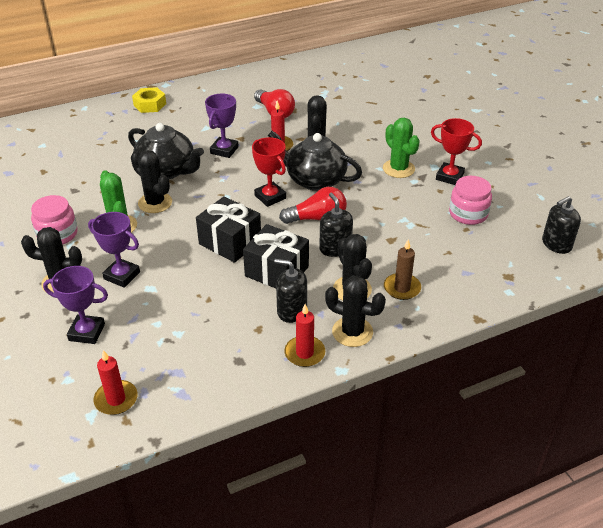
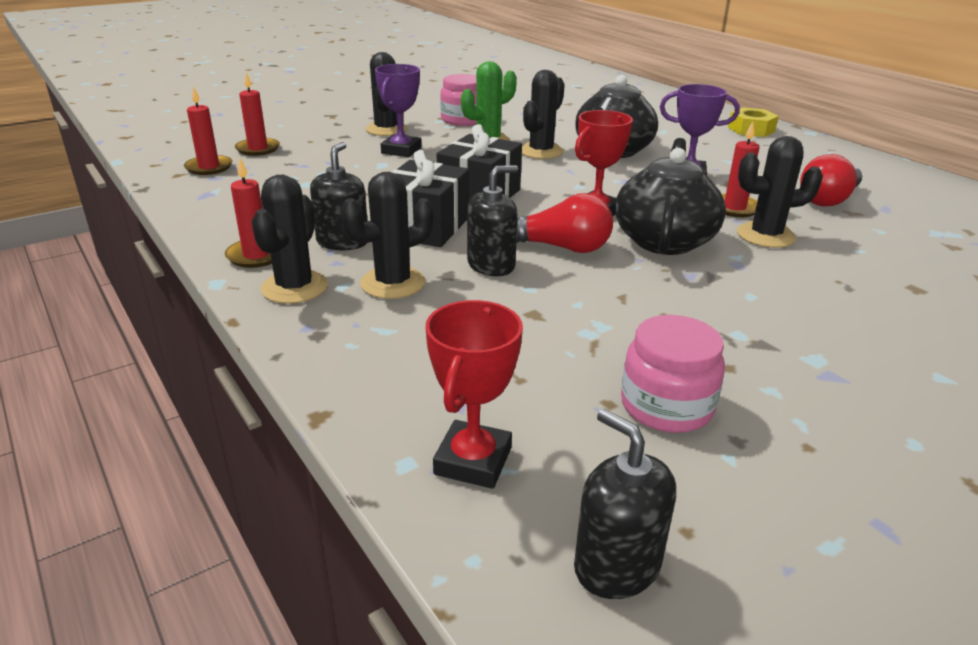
camera: 80 degrees right, 10 degrees down
purple trophy [43,266,108,344] -> none
red light bulb [279,187,347,224] -> red light bulb turned 60 degrees counterclockwise [516,193,613,253]
green cactus [383,118,420,178] -> none
brown candle [384,240,421,300] -> none
red trophy [431,118,482,185] -> red trophy moved to [426,300,523,489]
none -> red candle [235,73,280,156]

